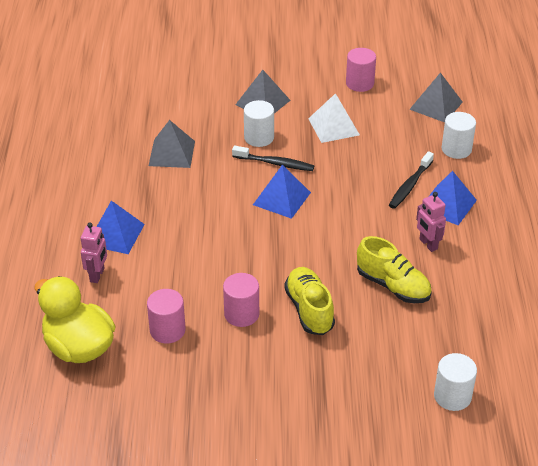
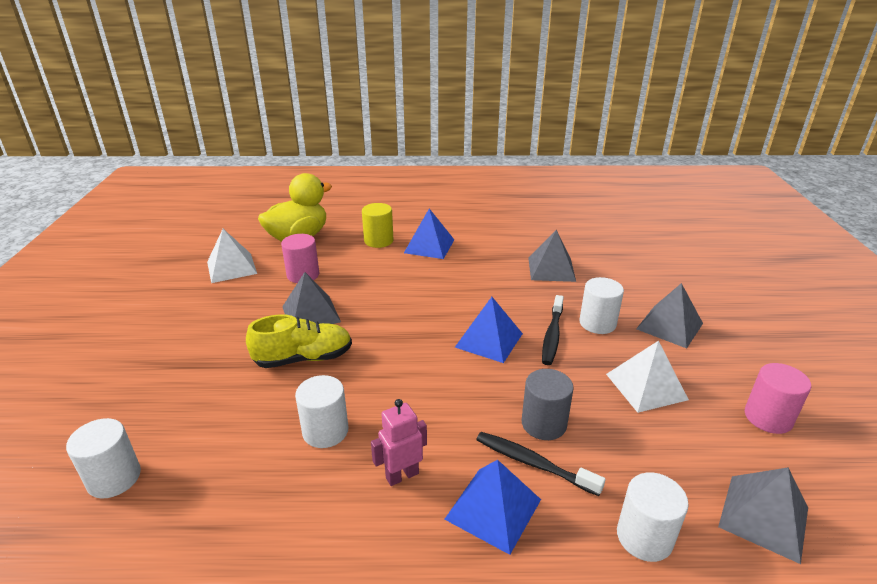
camera: 90 degrees right, 10 degrees down
pink robot [81,223,107,283] -> yellow cylinder [362,203,393,248]
pink cylinder [223,273,259,327] -> grey pyramid [282,272,341,324]
yellow shoe [357,236,432,303] -> white cylinder [295,375,349,448]
none -> white pyramid [207,229,257,283]
none -> grey cylinder [522,369,574,440]

